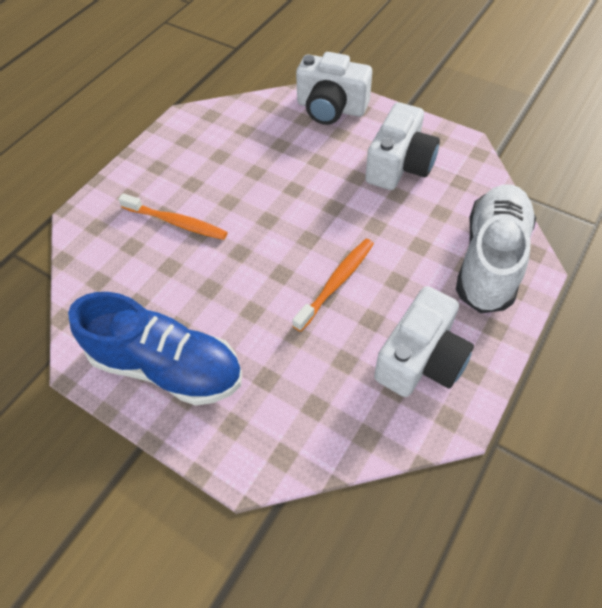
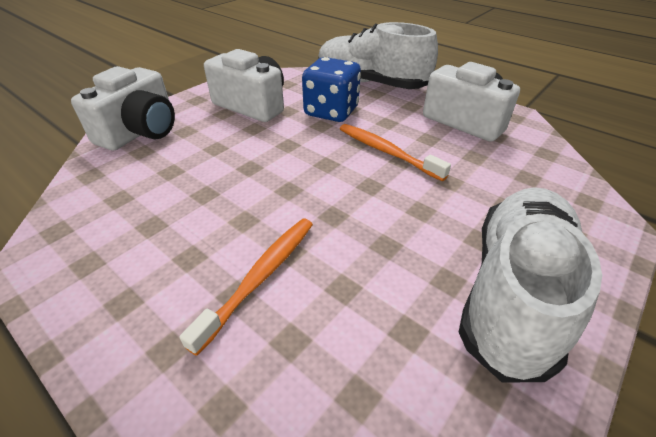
camera: 85 degrees left, 15 degrees down
blue shoe [68,292,242,406] -> white shoe [459,187,602,382]
none -> blue dice [302,57,361,122]

